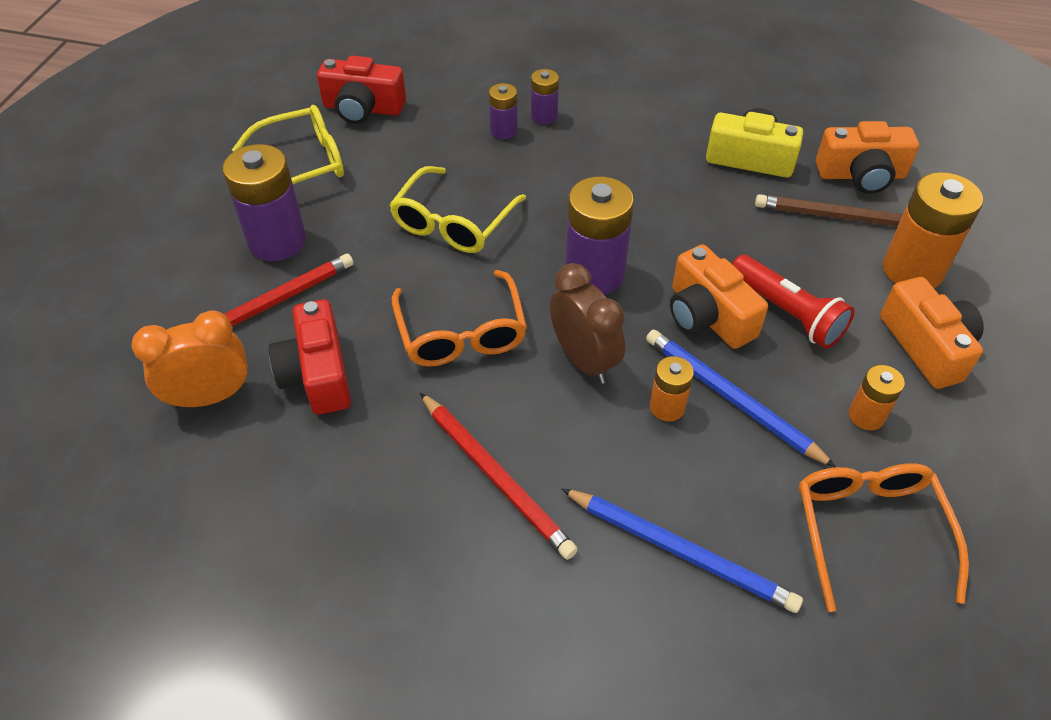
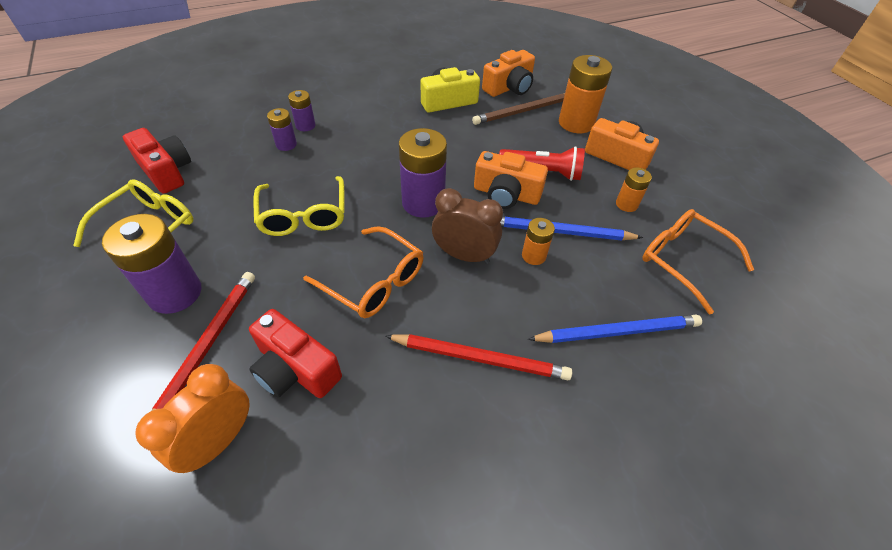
camera: 40 degrees left, 0 degrees up
red camera [317,56,406,124] -> red camera turned 105 degrees counterclockwise [123,128,191,194]

